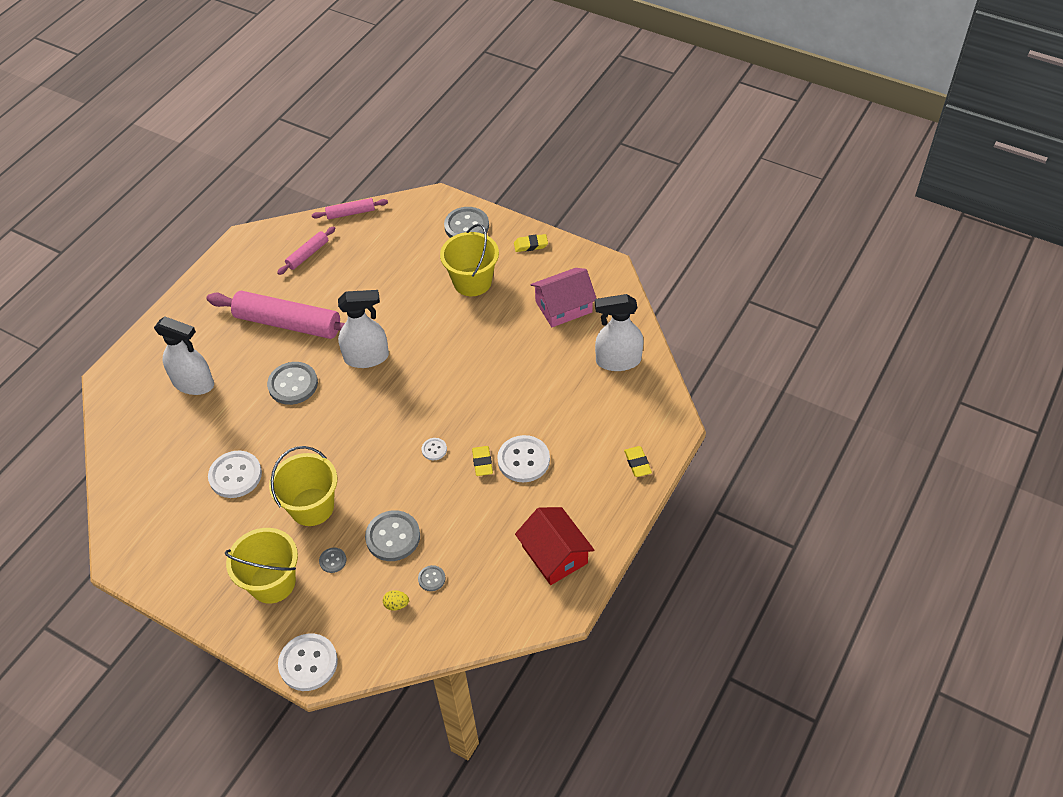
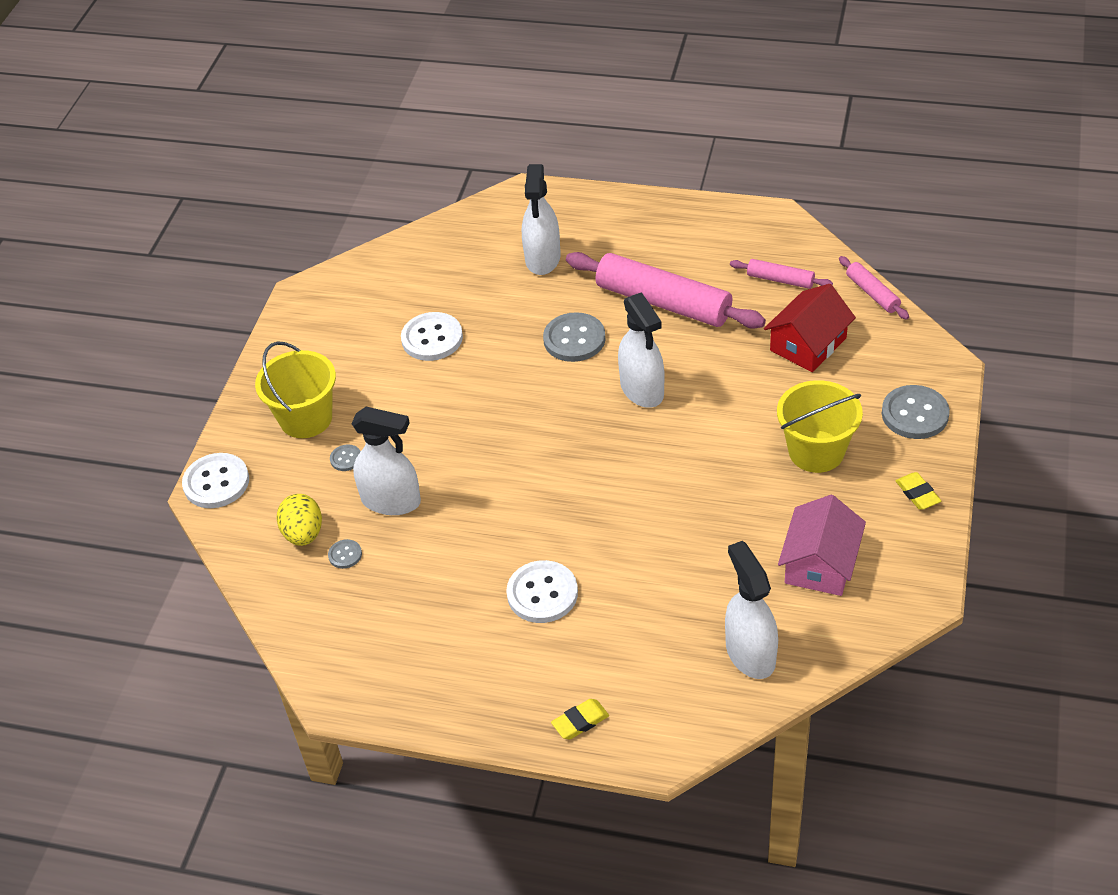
camera: 75 degrees right, 5 degrees down
pink rolling pin [206,291,345,339] -> pink rolling pin turned 60 degrees counterclockwise [566,252,766,329]
yellow bucket [269,446,337,526] -> none
grey button [365,510,420,561] -> white spray bottle [351,407,421,515]
yellow egg [383,590,409,611] -> yellow egg [277,494,322,546], size x1.86
white button [422,438,447,460] -> none
yellow eraser [472,446,493,476] -> none
red house [515,507,594,585] -> red house moved to [764,284,856,372]
pink house [531,268,597,327] -> pink house turned 60 degrees clockwise [778,495,866,596]

